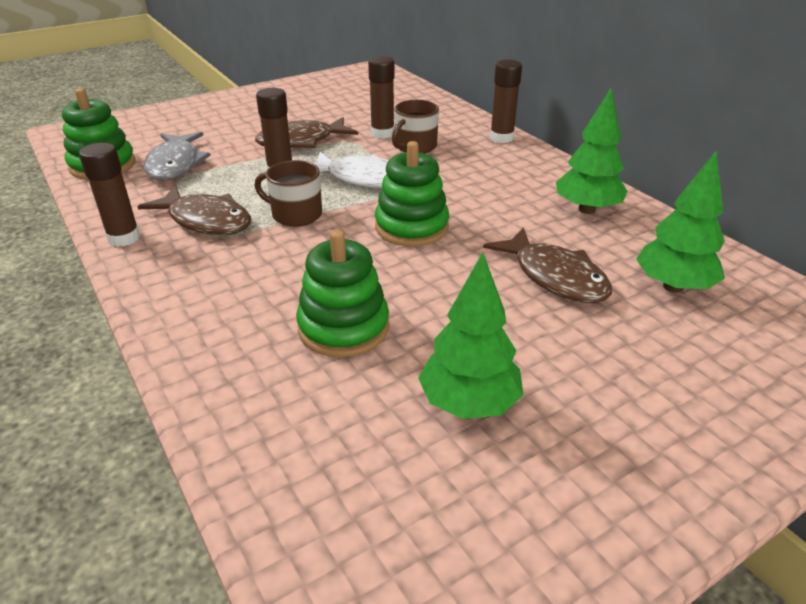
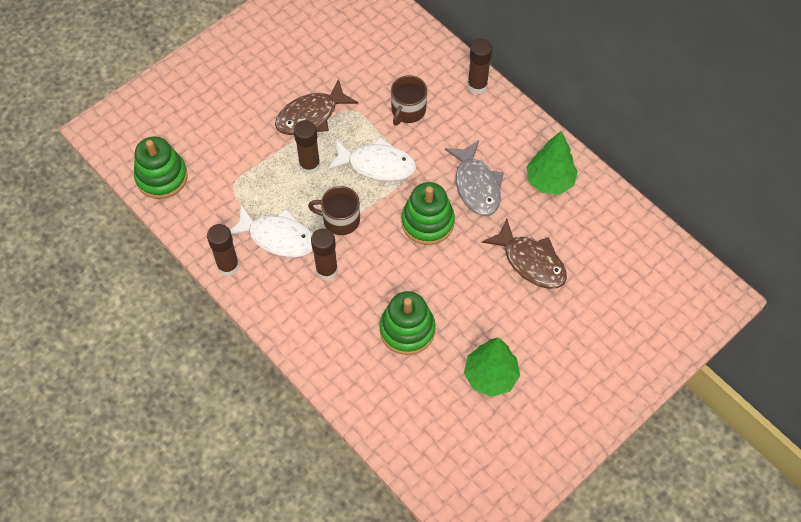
camera: 10 degrees left, 25 degrees up
brown fish [137,186,251,235] -> white fish [230,205,313,257]
grey fish [143,132,211,181] -> grey fish moved to [445,140,504,216]
brown glue stick [368,56,395,139] -> brown glue stick moved to [311,228,338,280]
green tree [636,151,725,293] -> none

